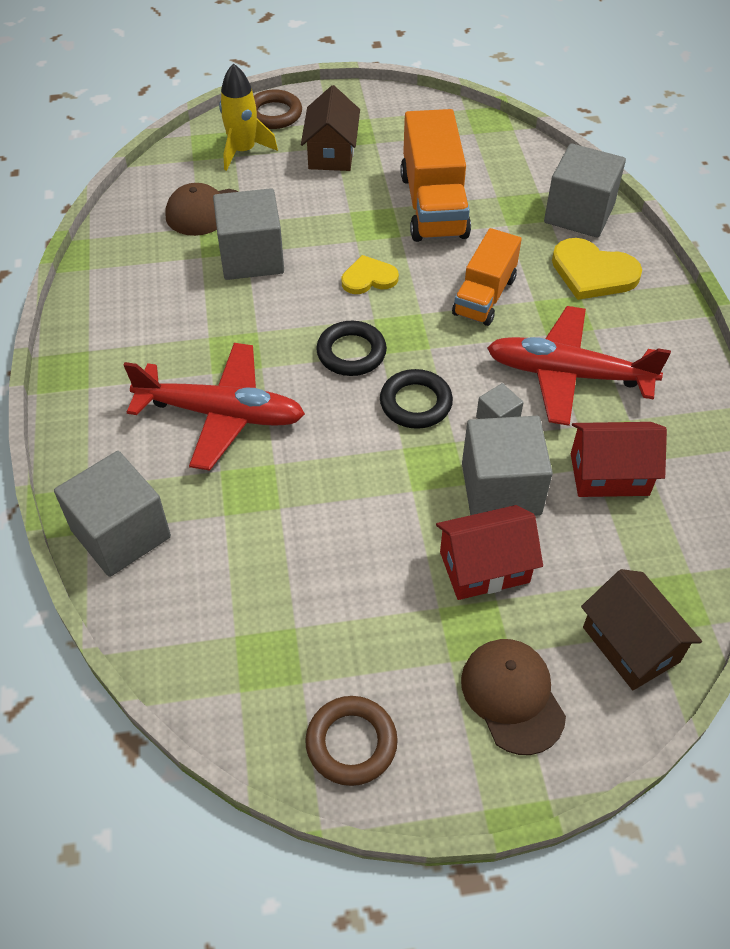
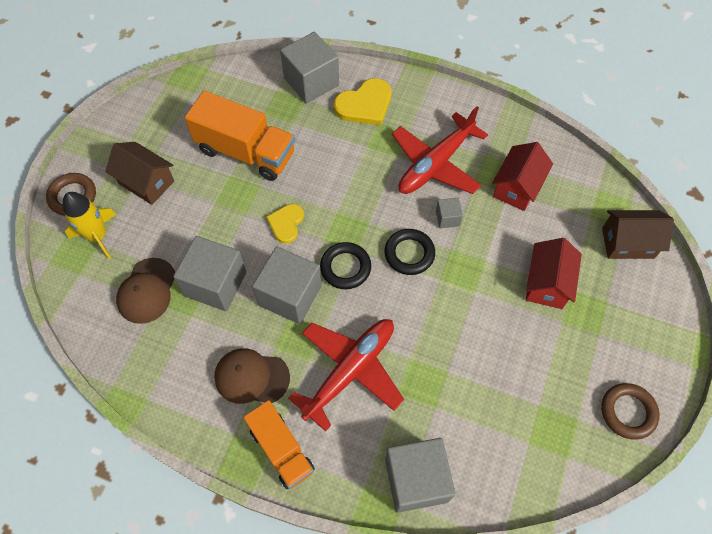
camera: 60 degrees left, 10 degrees up
orange truck [452,228,522,326] -> orange truck moved to [243,400,315,489]
brown cap [461,639,566,755] -> brown cap moved to [214,348,290,404]
grey cube [462,416,553,515] -> grey cube moved to [252,246,322,324]

